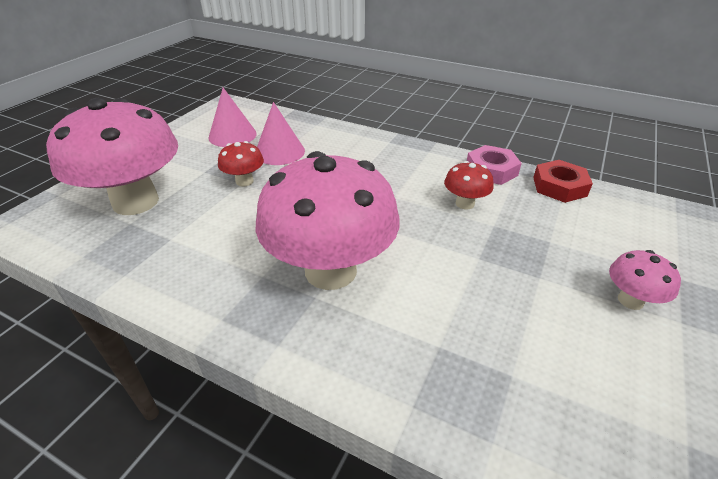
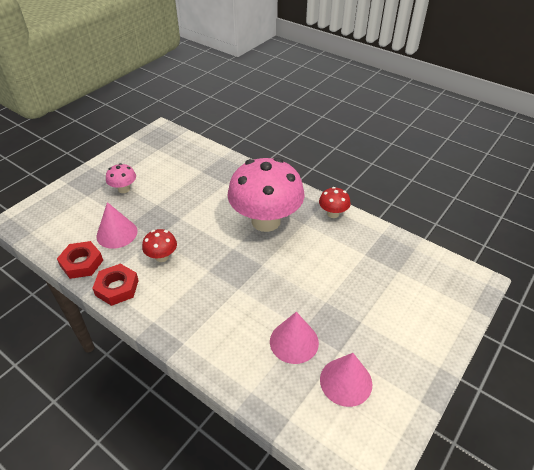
camera: 170 degrees left, 5 degrees up
pink mushroom [46,98,178,215] -> none
red mushroom [218,141,264,187] -> red mushroom moved to [319,187,351,218]
pink nut [467,145,522,185] -> red nut [92,264,139,306]
none -> pink cone [96,202,138,249]

